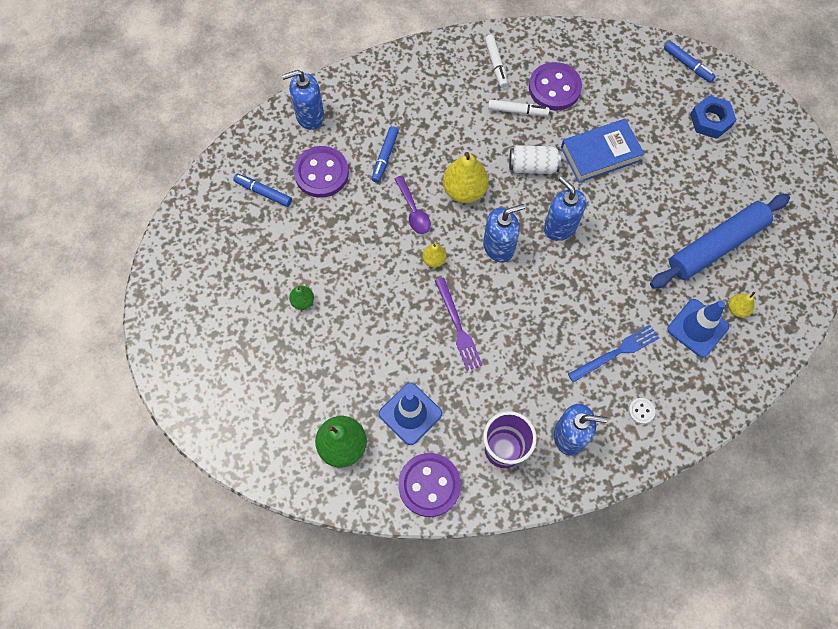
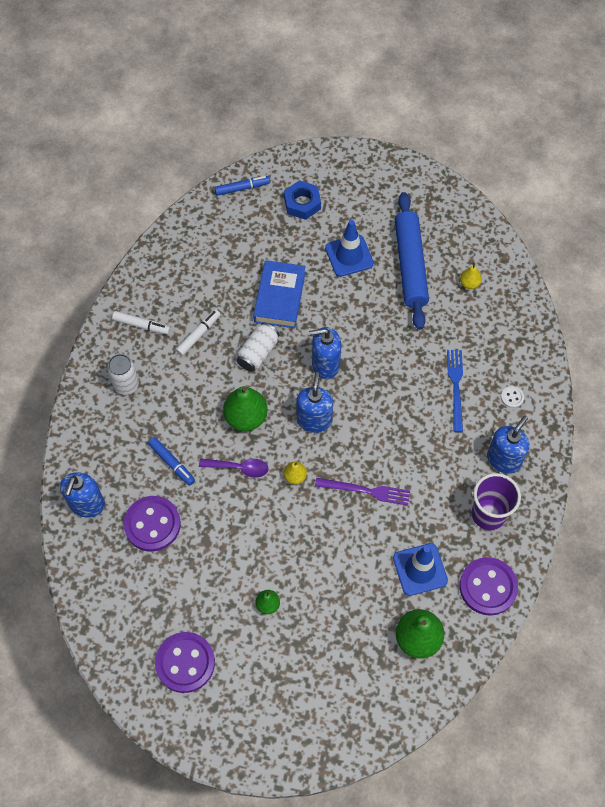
camera: 60 degrees left, 5 degrees down
blue marker [233,174,292,207] -> none
yellow pear [443,152,489,203] -> green pear [223,386,268,431]
purple button [529,62,582,111] -> purple button moved to [155,632,215,693]
blue traffic cone [667,299,729,357] -> blue traffic cone moved to [325,220,374,277]
none -> white can [107,354,139,395]

